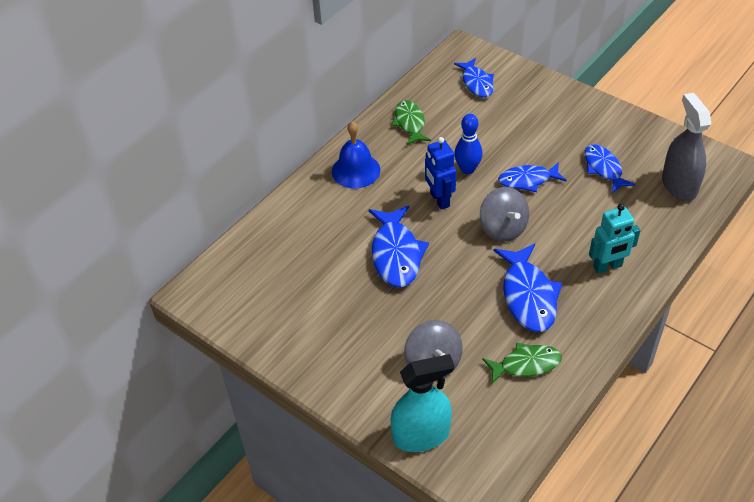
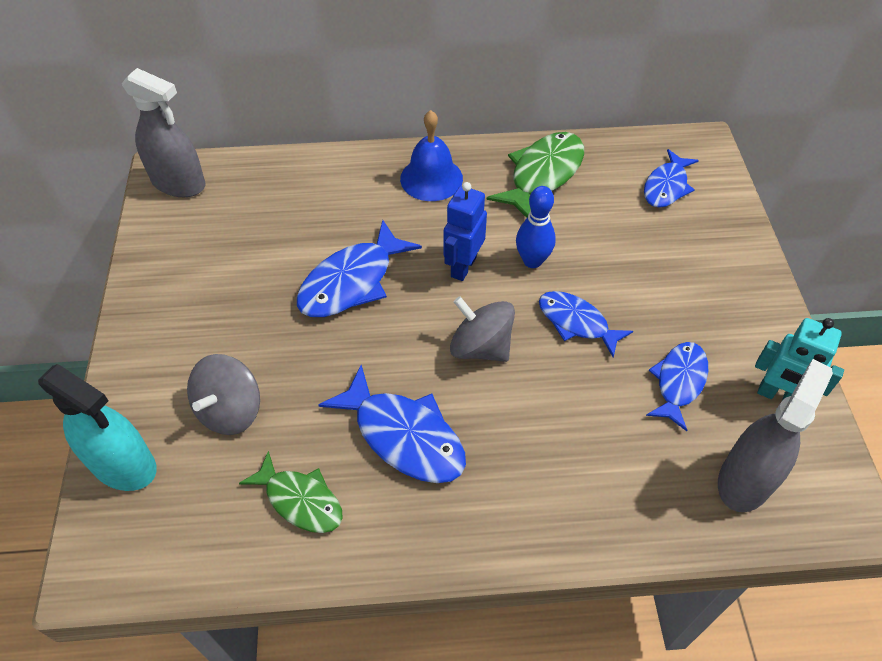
camera: 45 degrees right, 5 degrees up
green fish [391,100,431,146] -> green fish [487,132,584,218], size x1.51
grey spinning top [480,187,529,242] -> grey spinning top turned 105 degrees clockwise [450,296,515,362]
blue fish [493,243,562,332] -> blue fish turned 90 degrees counterclockwise [318,365,466,483]
turquoise robot [589,204,641,274] -> turquoise robot moved to [755,318,844,400]
none -> grey spray bottle [122,68,206,197]

